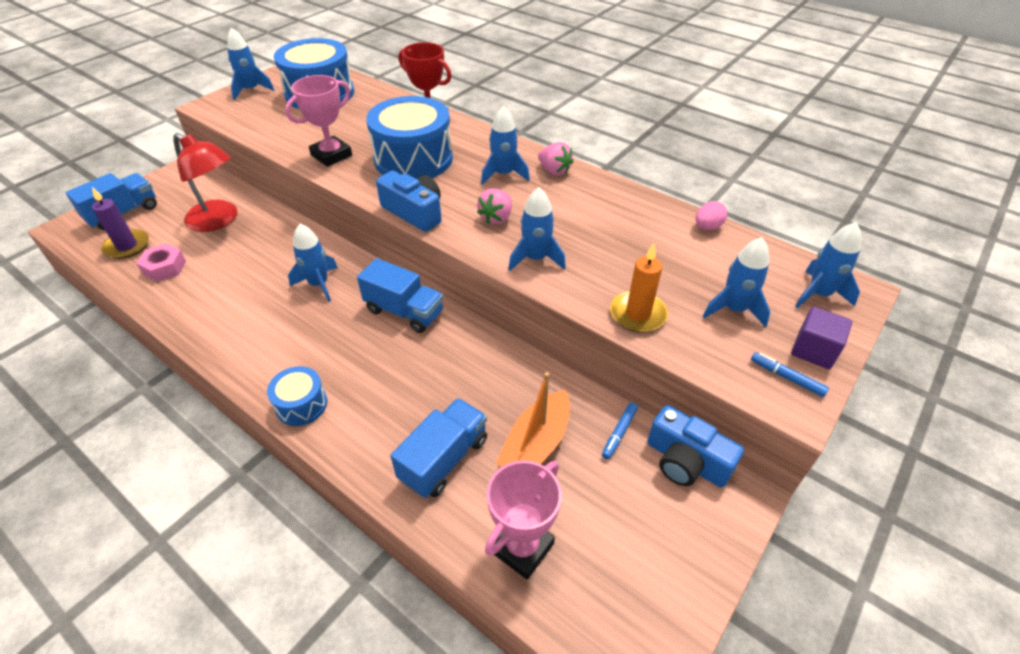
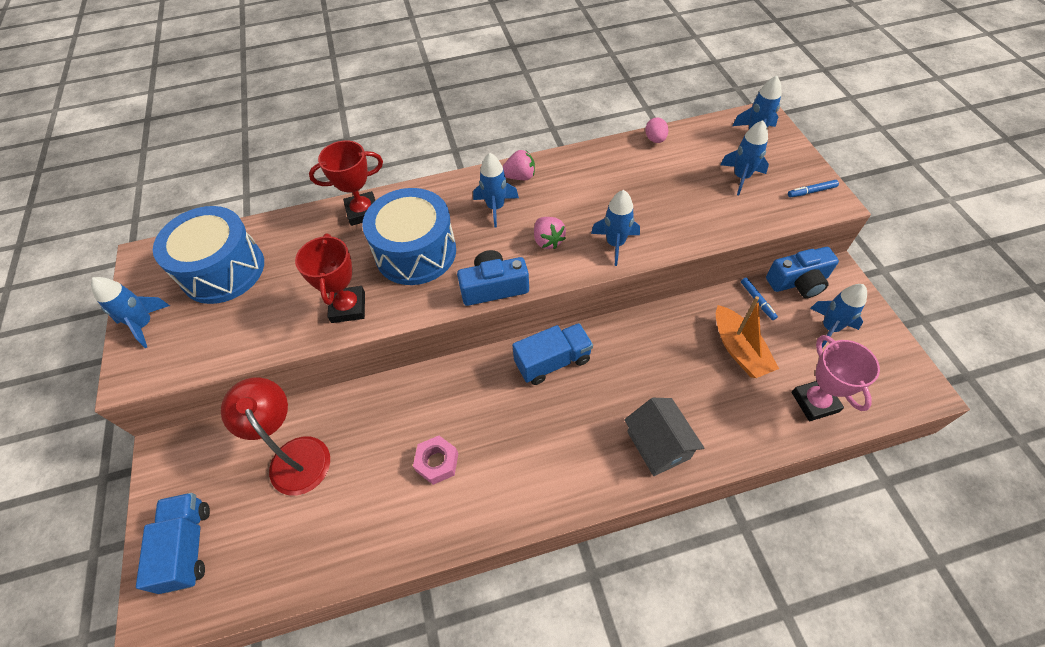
camera: 50 degrees left, 10 degrees up
purple candle [92,187,149,259] -> none
pink nut [136,243,186,282] -> pink nut moved to [413,436,458,485]
red lamp [173,133,237,232] -> red lamp turned 105 degrees counterclockwise [221,378,330,496]
blue drum [267,366,327,426] -> none
pink trophy [285,75,352,167] -> red trophy [295,234,365,323]
blue rocket [288,224,338,302] -> blue rocket moved to [810,284,867,348]
blue truck [390,398,487,498] -> none
orange candle [610,243,668,332] -> none
purple cube [791,307,852,369] -> none
none -> grey house [624,398,704,476]

